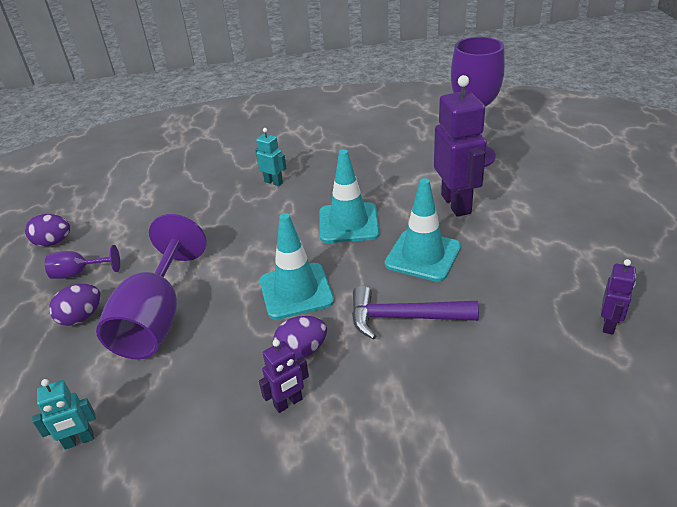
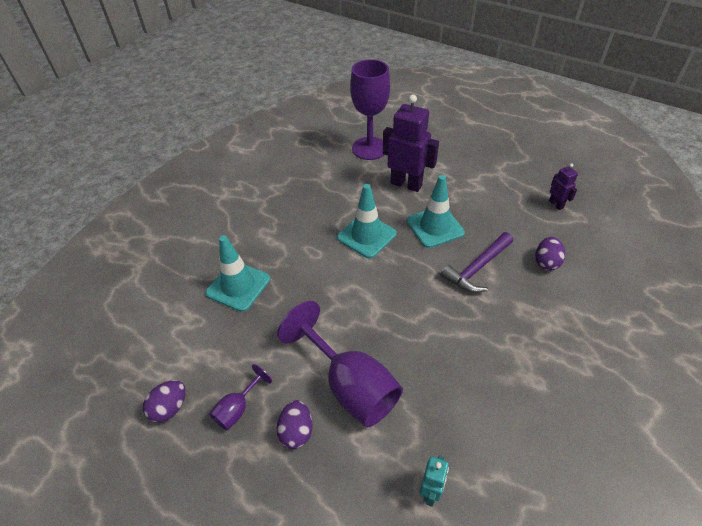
camera: 50 degrees left, 10 degrees up
turquoise robot [255,128,286,186] -> none
purple robot [259,339,309,413] -> none
turquoise traffic cone [260,213,334,320] -> turquoise traffic cone moved to [206,235,270,312]
purple egg [273,316,327,360] -> purple egg moved to [535,237,565,271]

